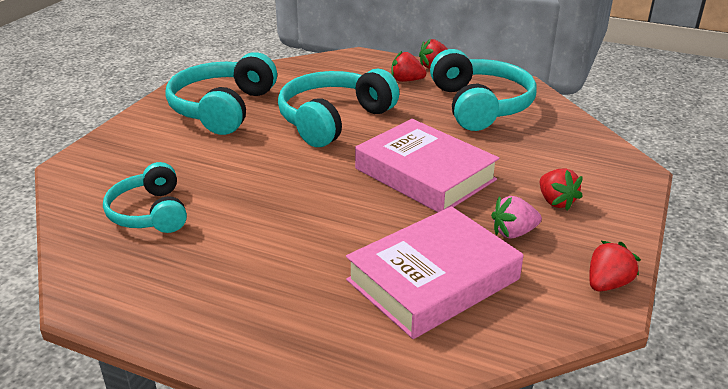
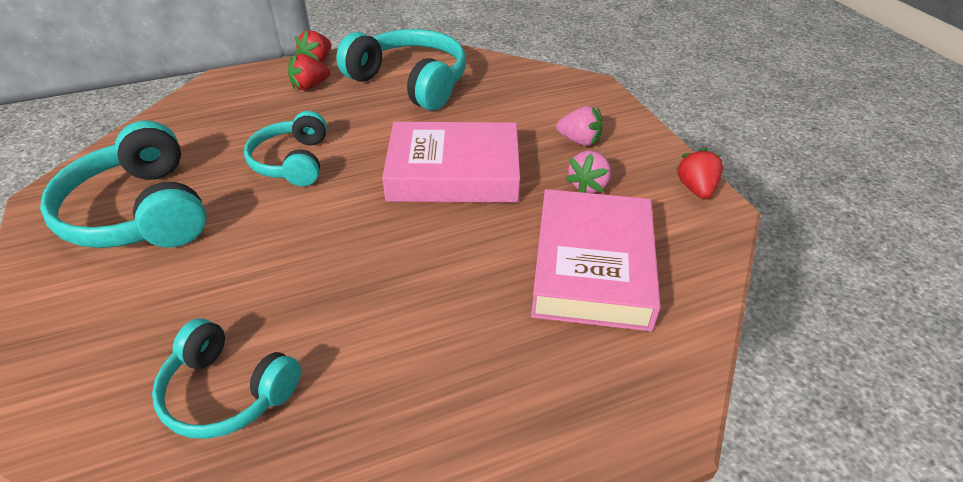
camera: 45 degrees left, 10 degrees up
turquoise headphones [278,69,399,147] -> turquoise headphones [244,111,327,186], size x0.63
red strawberry [540,168,583,210] -> pink strawberry [556,106,603,146]

